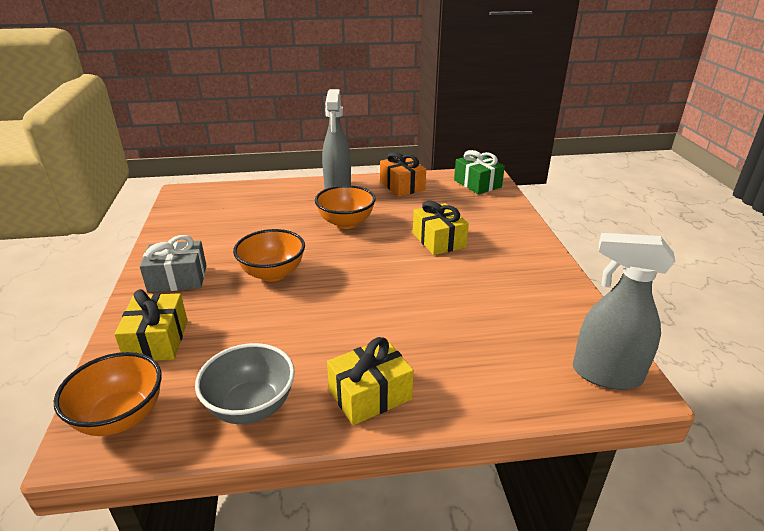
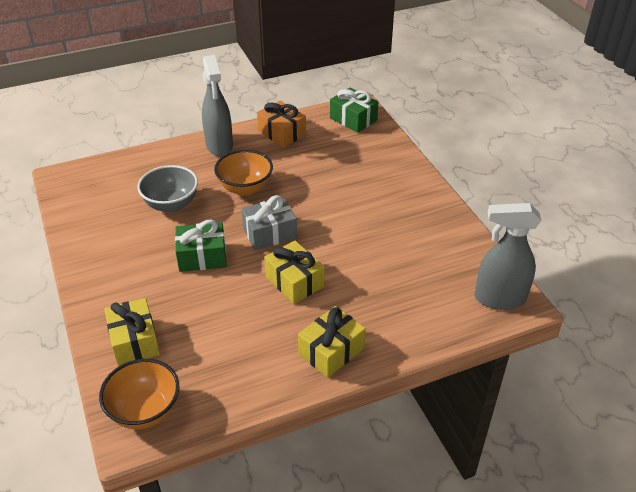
camera: 15 degrees left, 10 degrees up
grey gift [140,235,207,293] -> grey gift moved to [241,195,297,250]
grey bowl [195,343,295,424] -> grey bowl moved to [137,165,198,212]
orange bowl [233,229,305,282] -> green gift [175,219,227,272]
yellow gift [413,201,469,255] -> yellow gift moved to [264,240,325,304]

